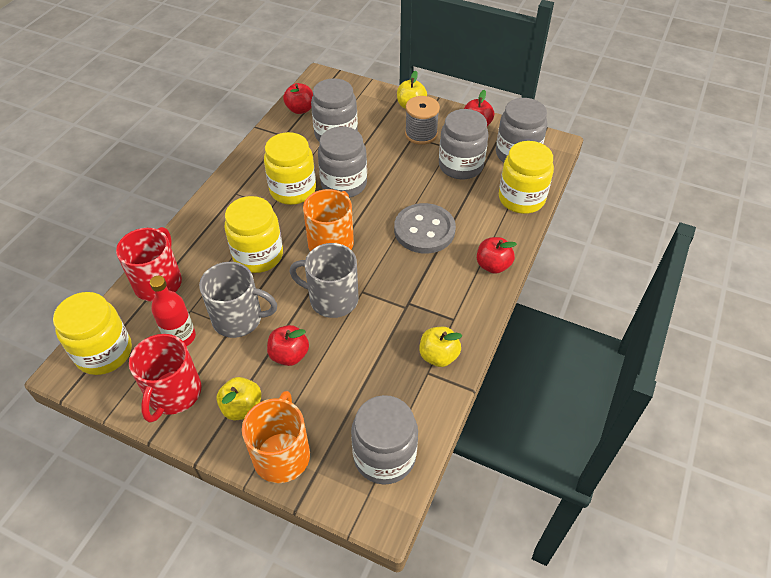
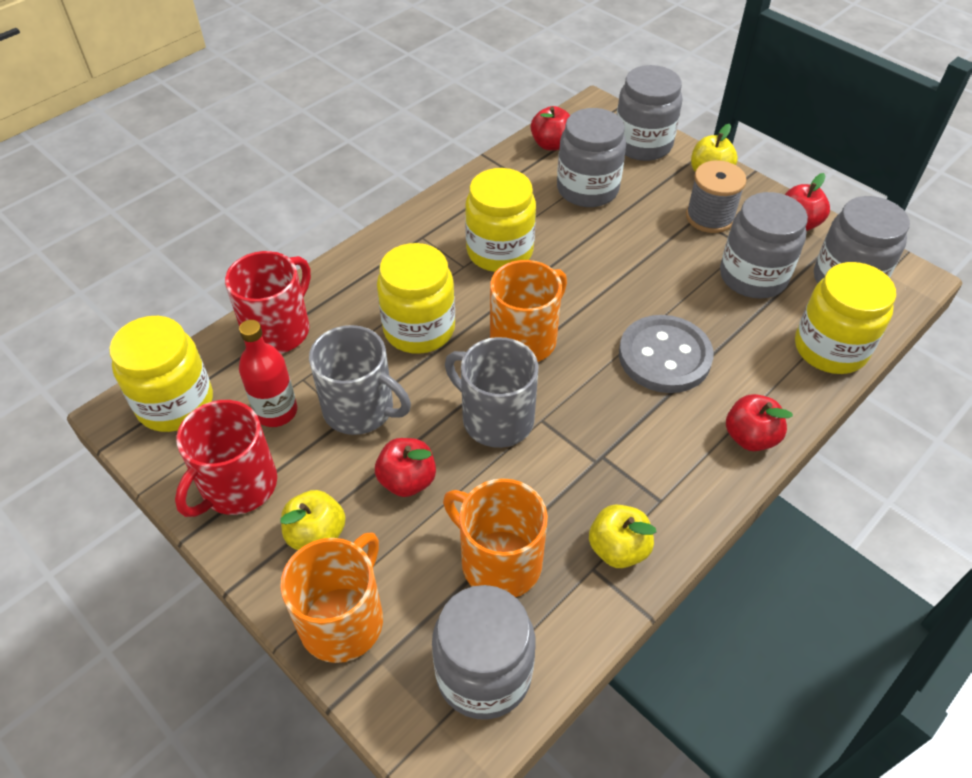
camera: 20 degrees right, 0 degrees up
grey jar [318,127,367,198] -> grey jar moved to [616,65,682,161]
none -> orange mug [443,478,548,597]

